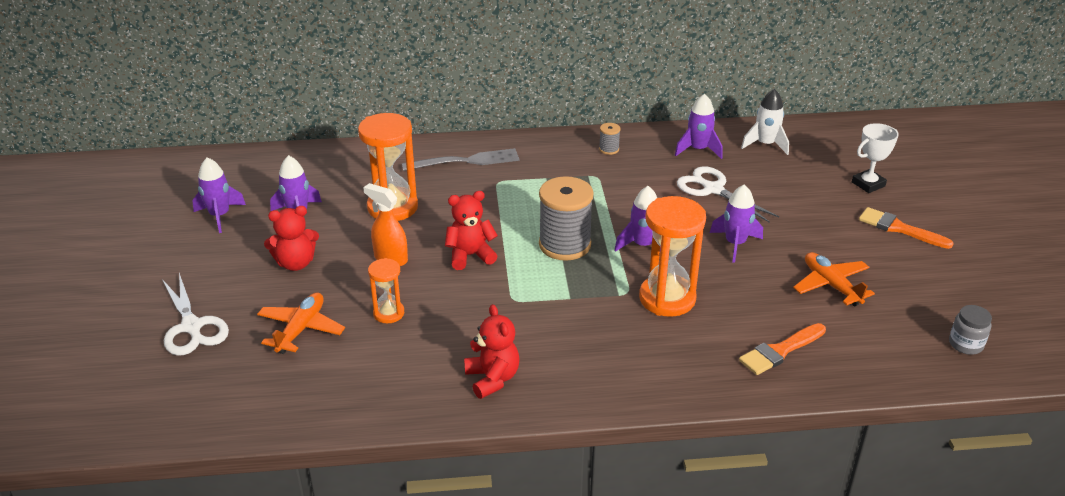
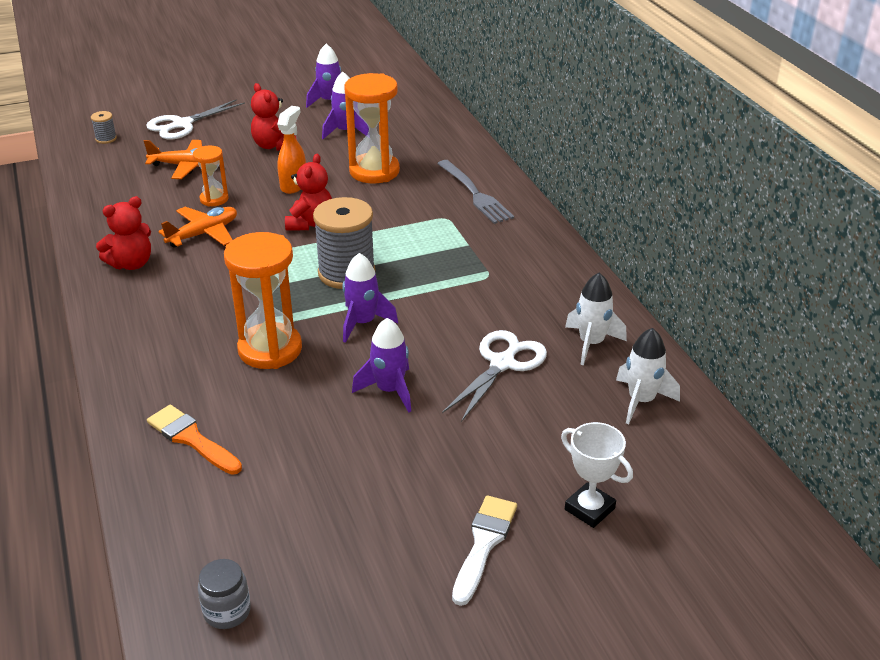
camera: 75 degrees right, 0 degrees up
red teddy bear [445,191,498,270] -> red teddy bear turned 45 degrees clockwise [285,154,332,230]
grey spool [599,123,621,155] -> grey spool moved to [91,111,117,144]
purple rocket [675,94,723,159] -> white rocket [565,273,627,365]
orange plane [793,252,875,306] -> orange plane moved to [158,207,237,248]
orange brush [859,207,954,249] -> white brush [452,495,517,606]

